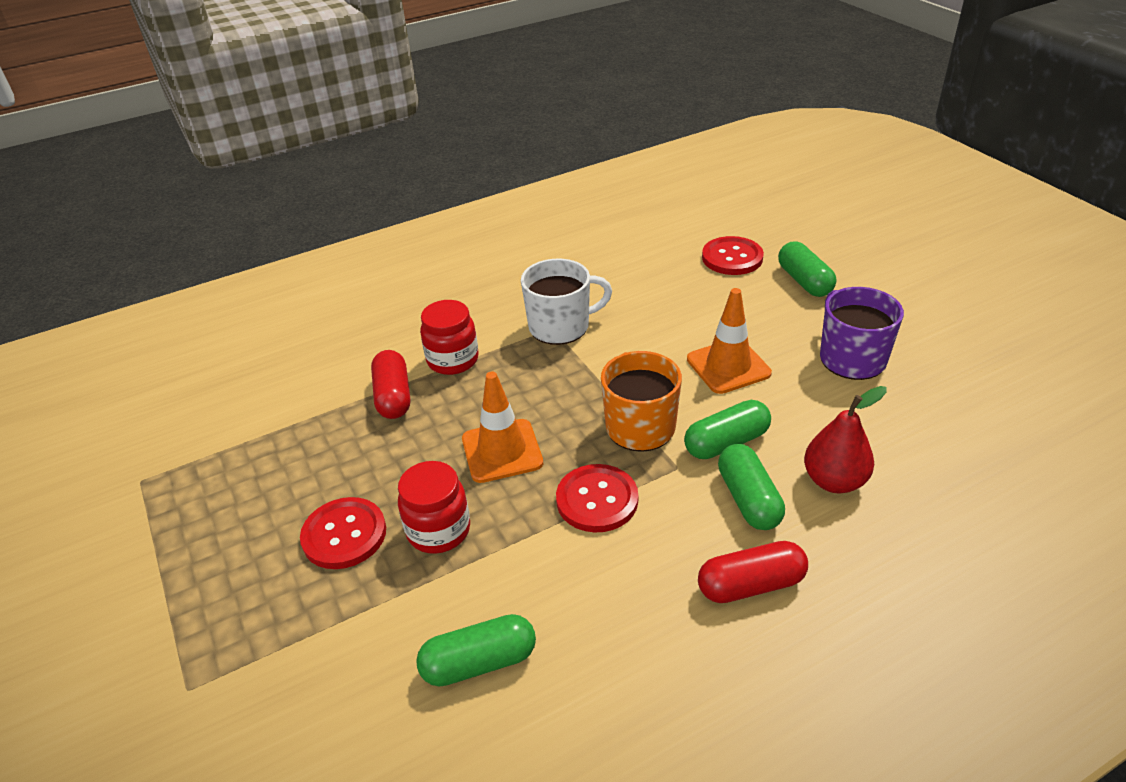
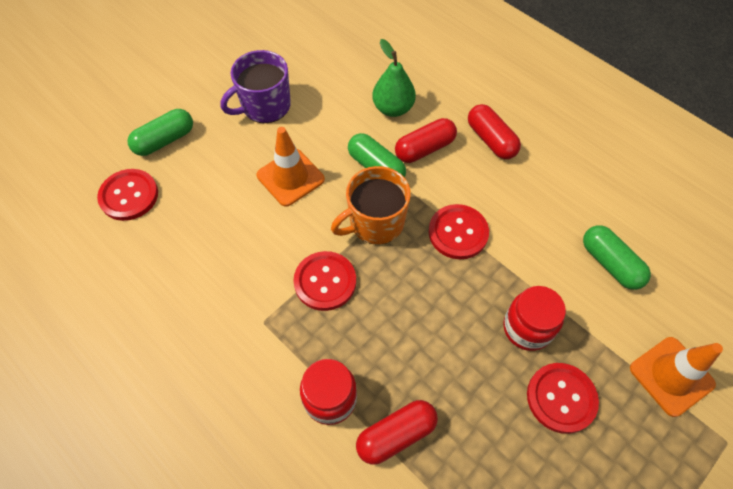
camera: 110 degrees left, 20 degrees up
orange traffic cone [462,372,543,483] -> orange traffic cone moved to [630,337,723,417]
white mug [521,259,612,345] -> none
green capsule [718,444,785,530] -> red capsule [395,118,457,163]
red pear [804,386,887,493] -> green pear [372,39,416,117]
none -> red button [294,251,356,311]

